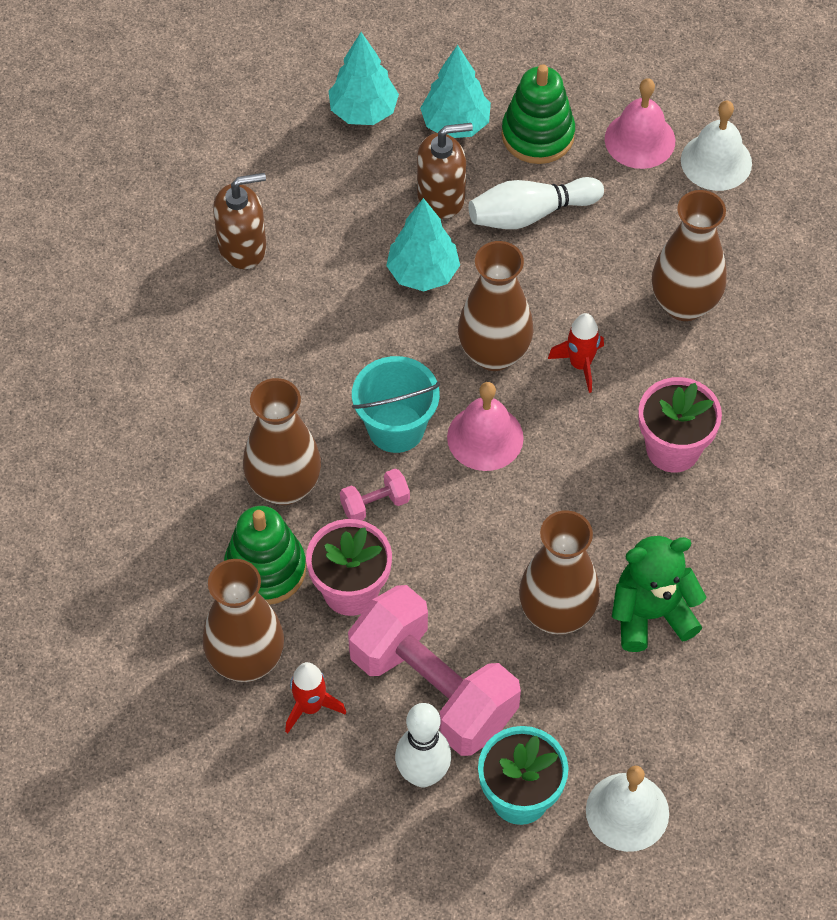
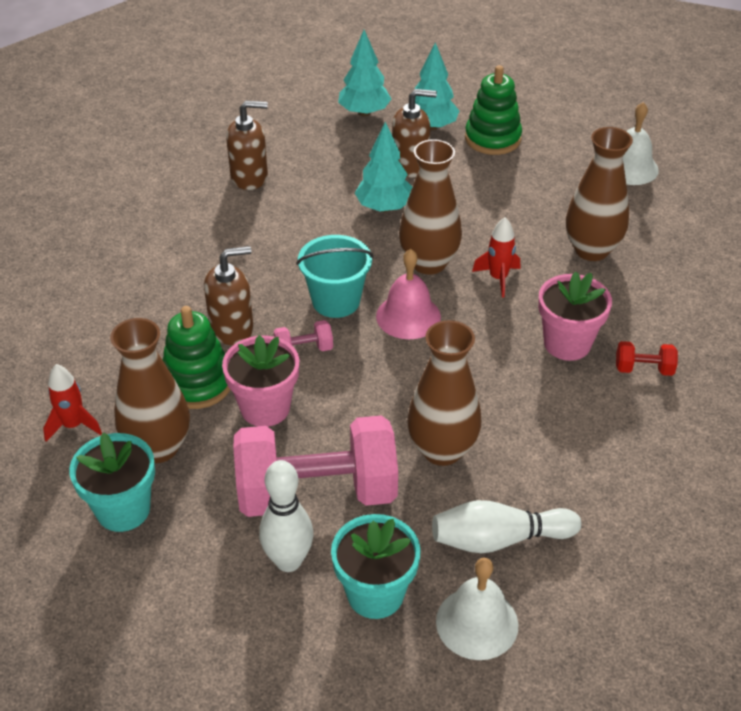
camera: 10 degrees right, 15 degrees down
brown vase [243,378,321,505] -> brown soap dispenser [204,246,253,345]
red rocket [285,662,346,734] -> red rocket moved to [43,364,102,442]
pink dumbbell [348,585,521,756] -> pink dumbbell turned 60 degrees counterclockwise [233,415,398,517]
white bowling pin [469,177,604,229] -> white bowling pin moved to [432,500,581,553]
pink bell [605,78,675,169] -> none
green teddy bear [612,536,706,652] -> none
none -> turquoise flower pot [69,433,155,532]
none -> red dumbbell [616,341,678,376]

